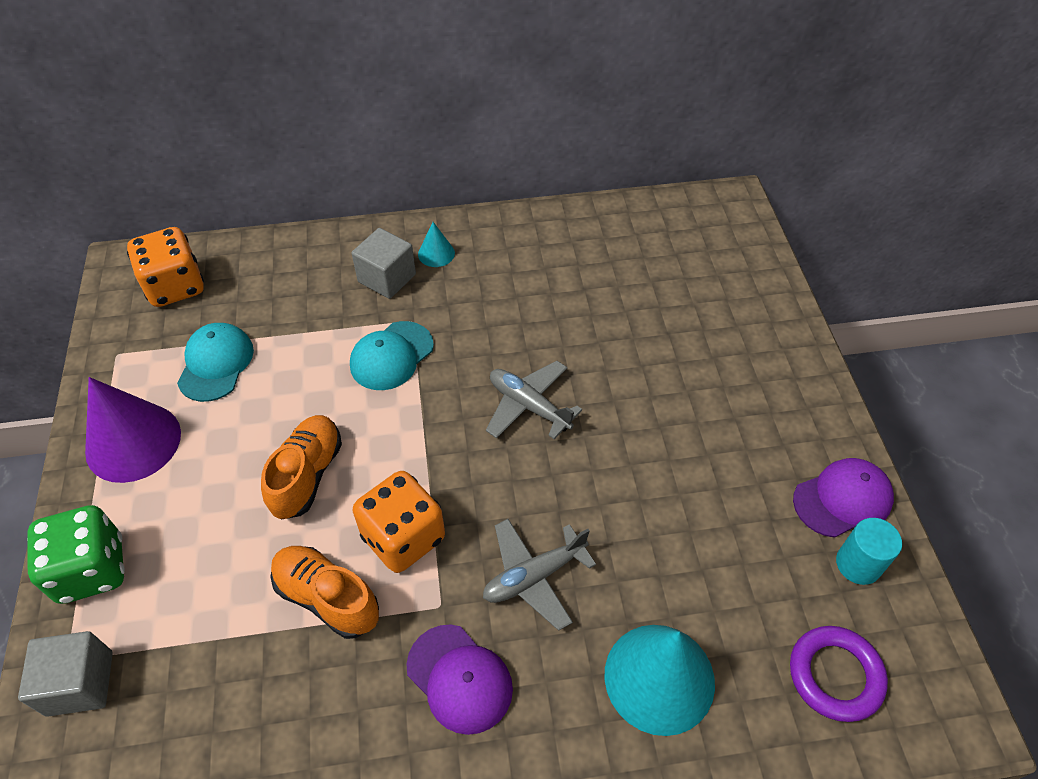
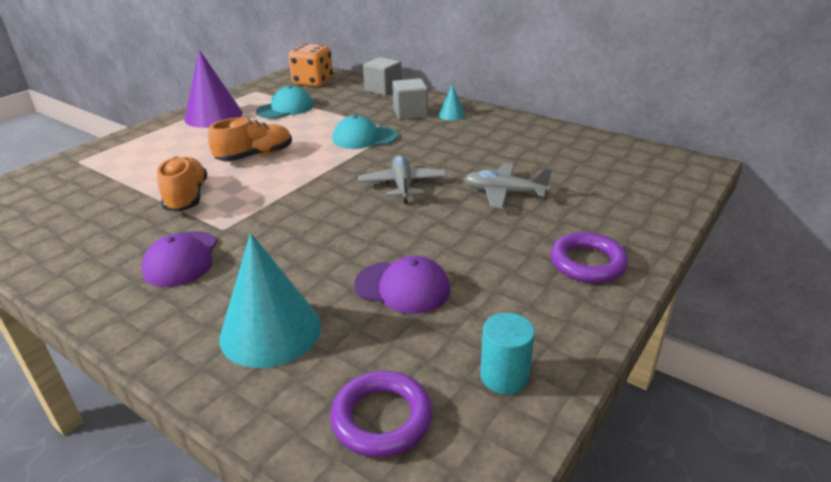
camera: 45 degrees right, 20 degrees down
grey cube [18,631,113,717] -> grey cube moved to [363,57,402,96]
green dice [27,505,125,604] -> none
orange dice [353,471,445,573] -> none
grey plane [483,519,596,631] -> grey plane moved to [464,163,552,209]
purple cap [793,458,894,538] -> purple cap moved to [354,256,450,314]
none -> purple ring [550,232,628,283]

